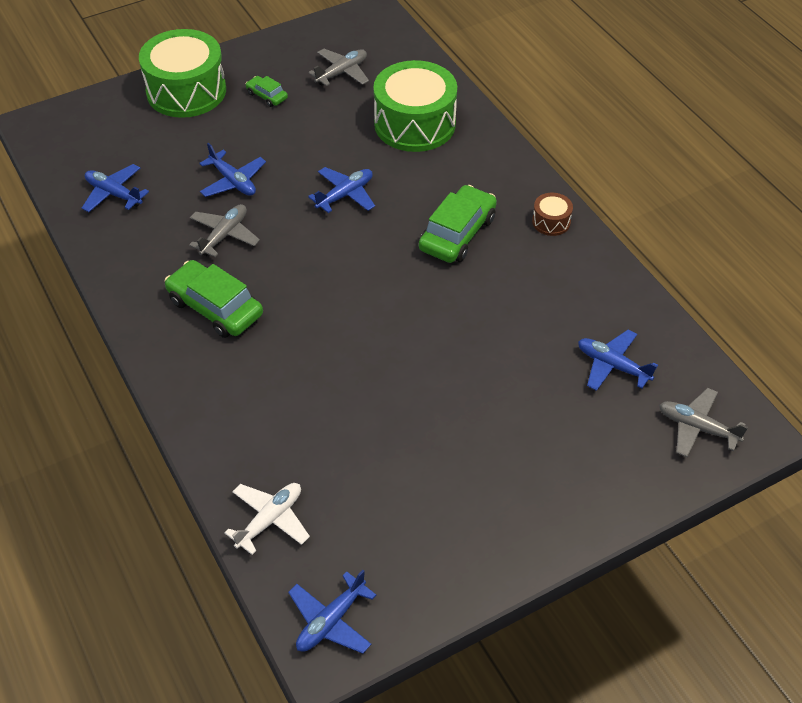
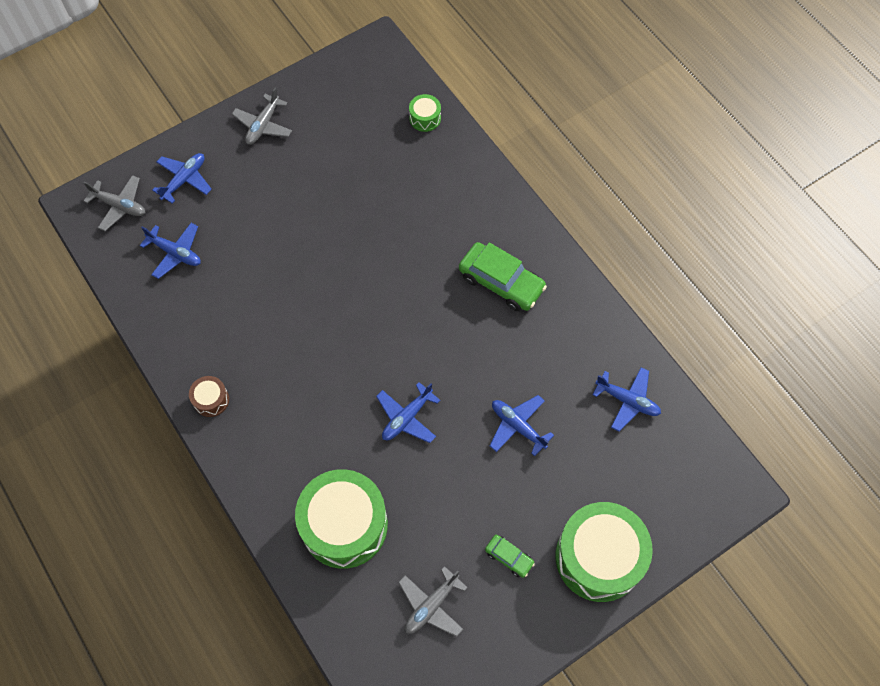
camera: 175 degrees right, 15 degrees up
grey plane [189,204,260,257] -> grey plane moved to [232,88,292,145]
white plane [224,483,310,555] -> green drum [409,94,441,132]
blue plane [288,570,376,654] -> blue plane moved to [152,153,212,204]
green car [419,185,497,263] -> none

